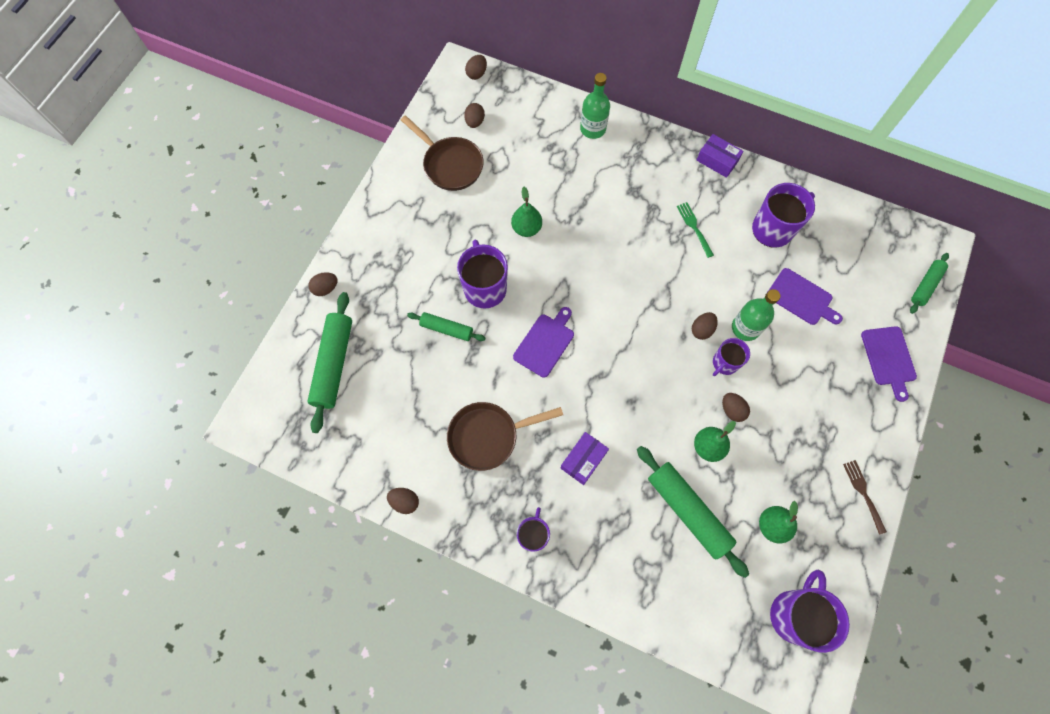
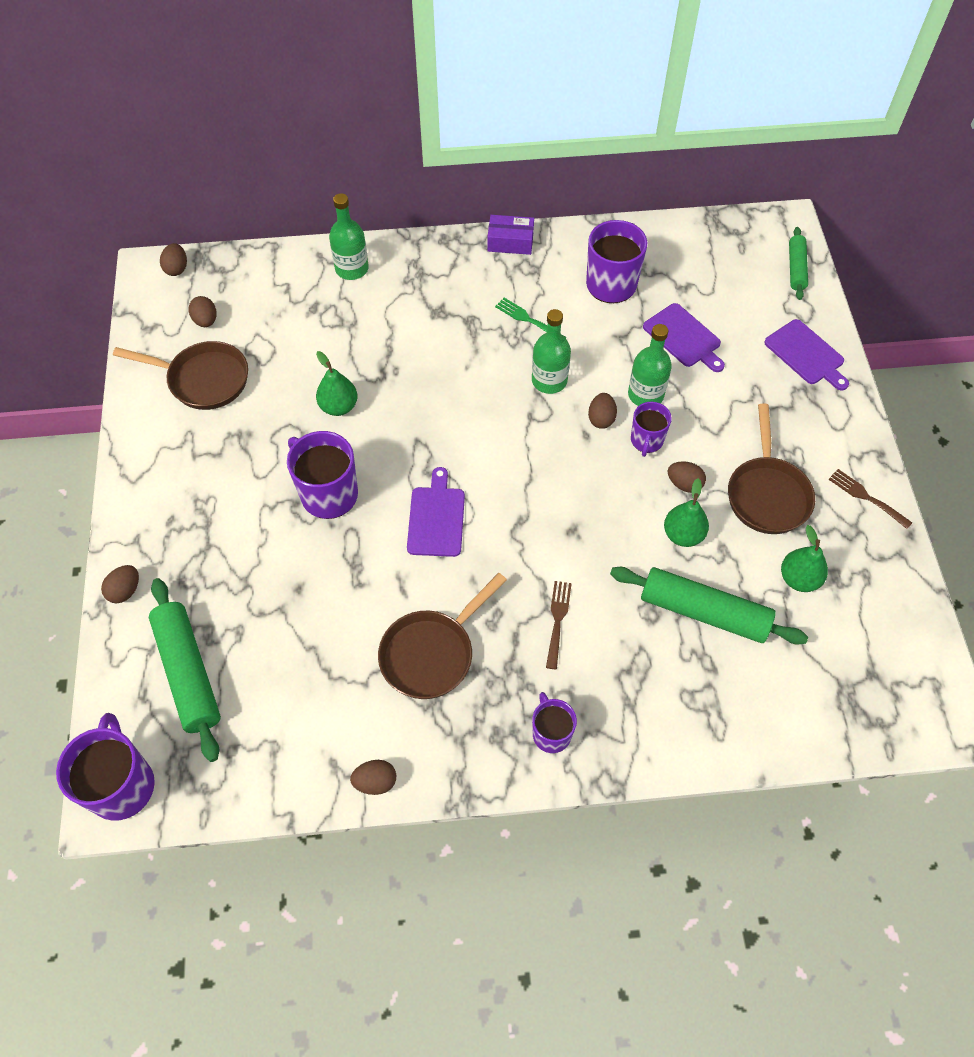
camera: 30 degrees left, 10 degrees down
green rolling pin [407,312,485,341] -> none
purple box [561,432,609,485] -> brown fork [546,581,572,669]
purple cutting board [768,268,843,325] -> purple cutting board turned 45 degrees clockwise [643,303,725,372]
purple mug [770,570,850,653] -> purple mug moved to [56,713,155,821]
none -> green bottle [532,309,571,394]
none -> brown pan [728,404,815,534]

